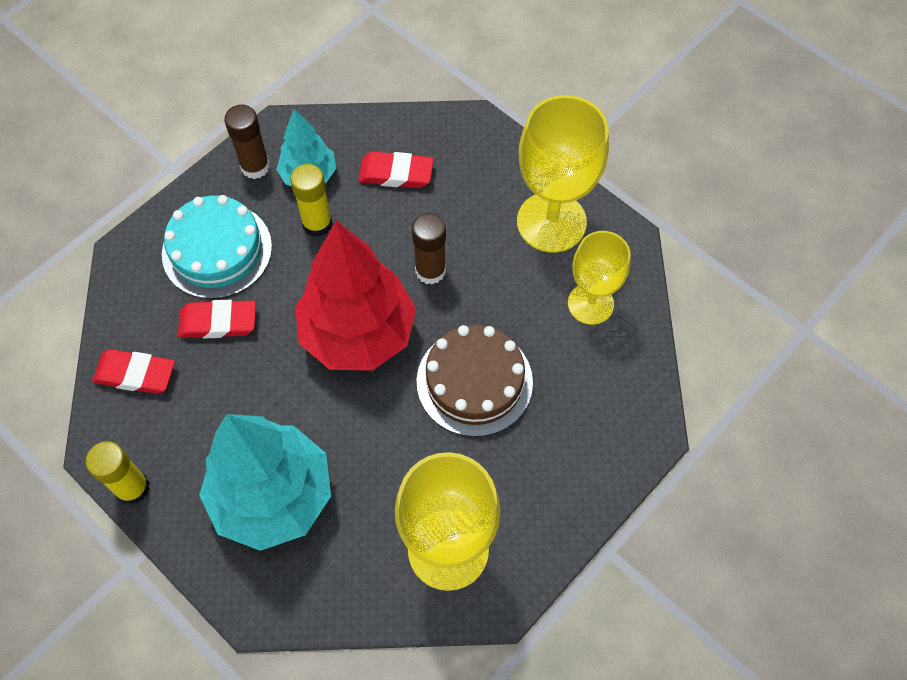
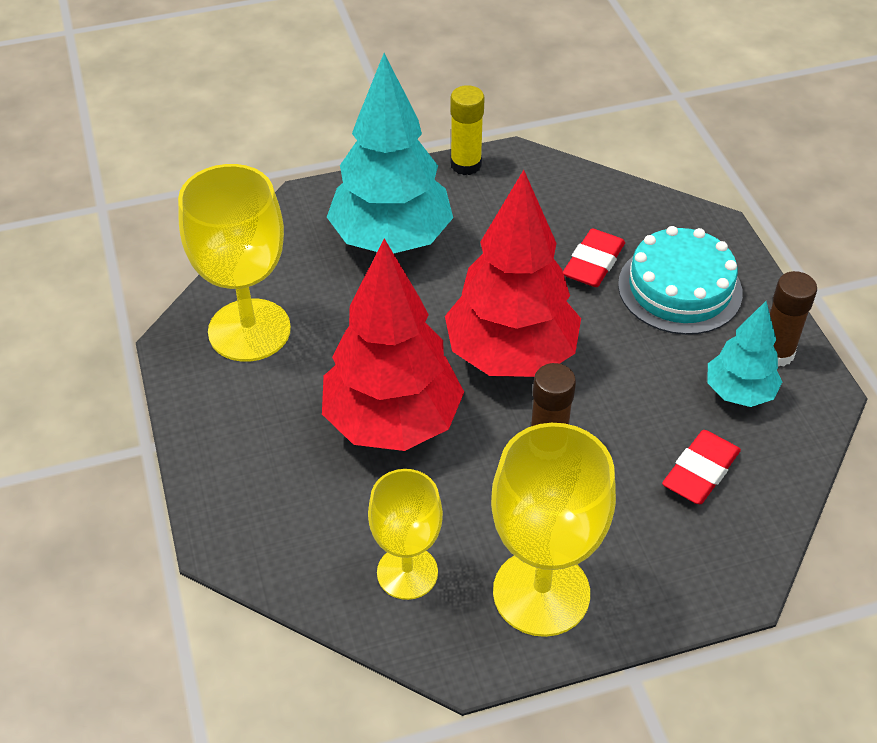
camera: 120 degrees right, 15 degrees down
red eraser [92,349,175,394] -> none
yellow glue stick [290,164,332,237] -> none
brown cake [417,325,533,437] -> red tree [322,238,464,451]

